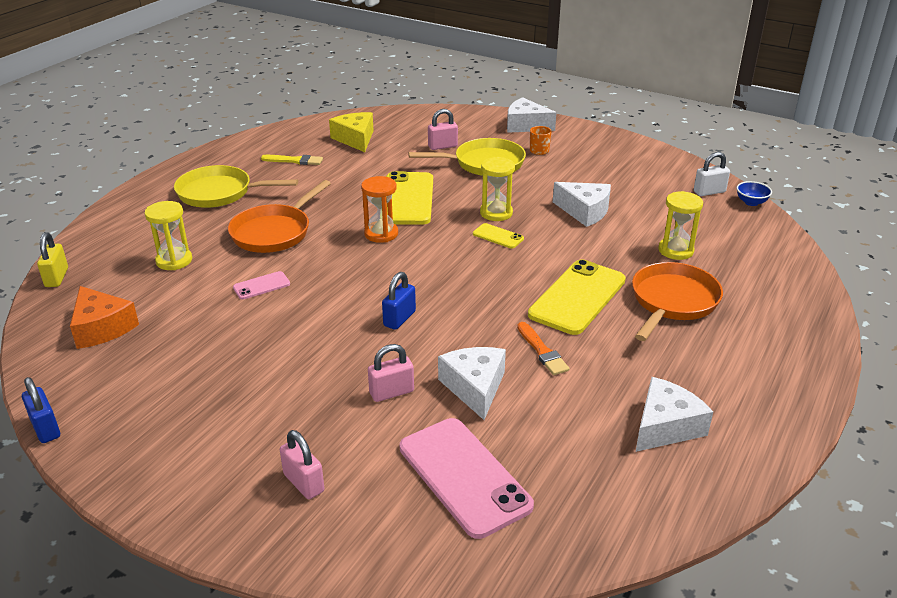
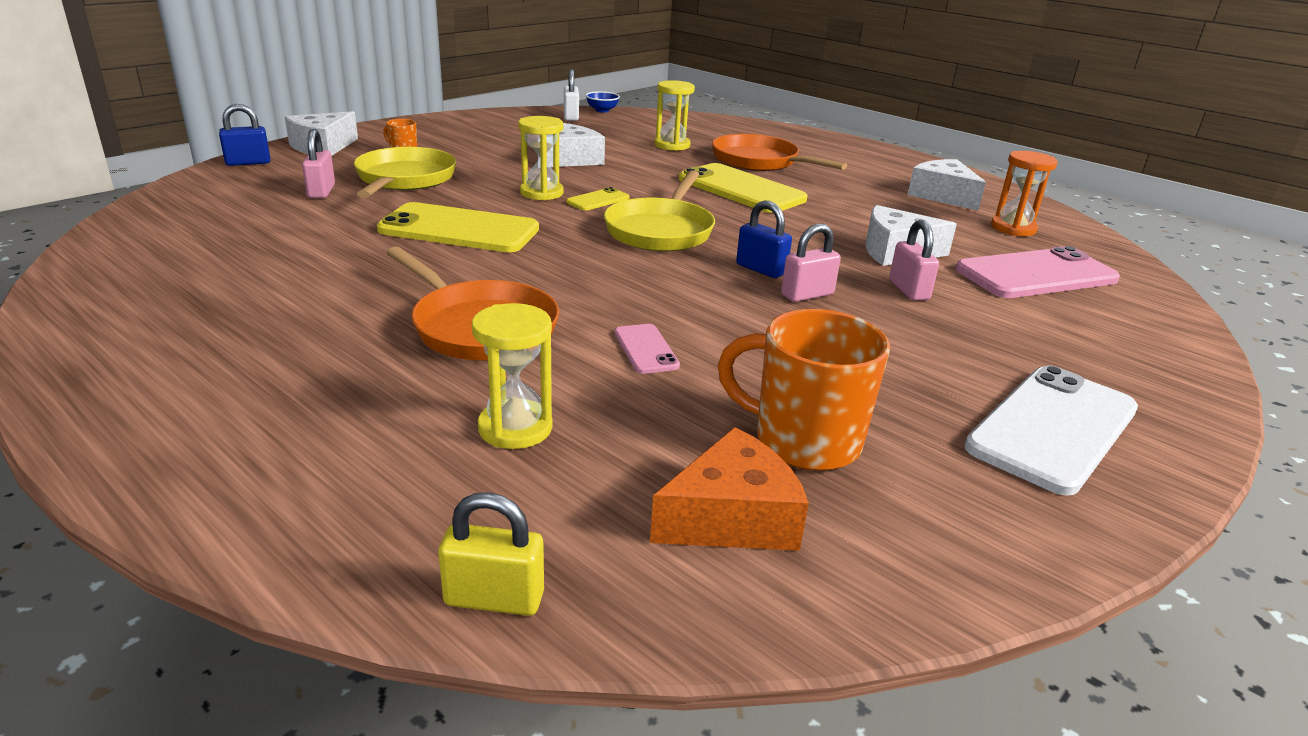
camera: 80 degrees left, 5 degrees down
blue padlock [22,377,60,443] -> blue padlock moved to [219,104,270,166]
yellow pan [174,165,298,208] -> yellow pan moved to [604,170,715,251]
yellow brush [261,155,323,165] -> none
pink padlock [280,430,324,499] -> pink padlock moved to [781,223,841,302]
yellow cheese [329,112,374,152] -> none
orange hourglass [361,176,398,243] -> orange hourglass moved to [991,151,1058,236]
orange brush [517,322,569,375] -> none
none -> orange mug [718,309,890,471]
none -> white phone [964,365,1138,496]

